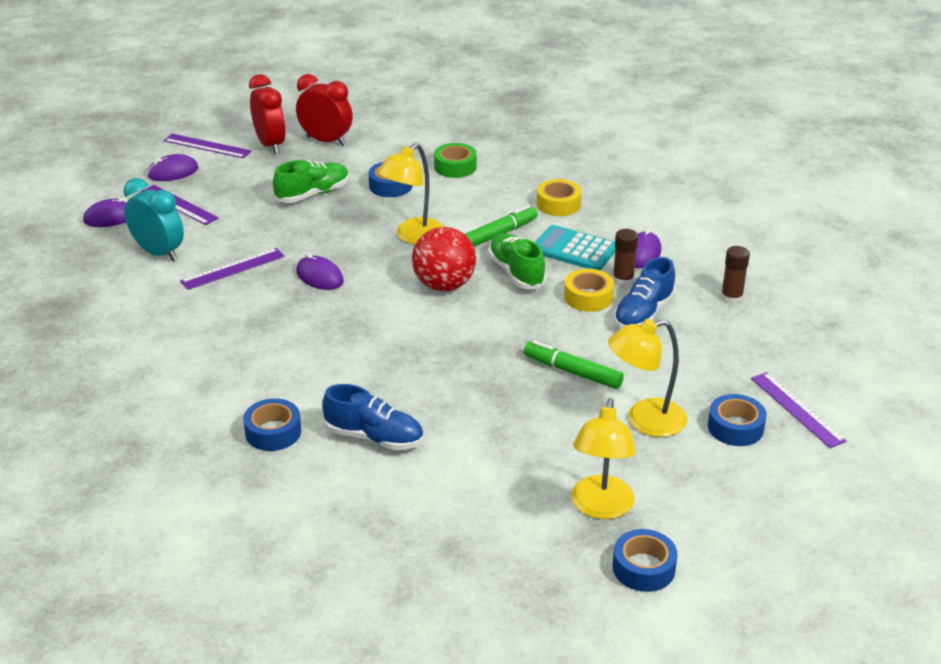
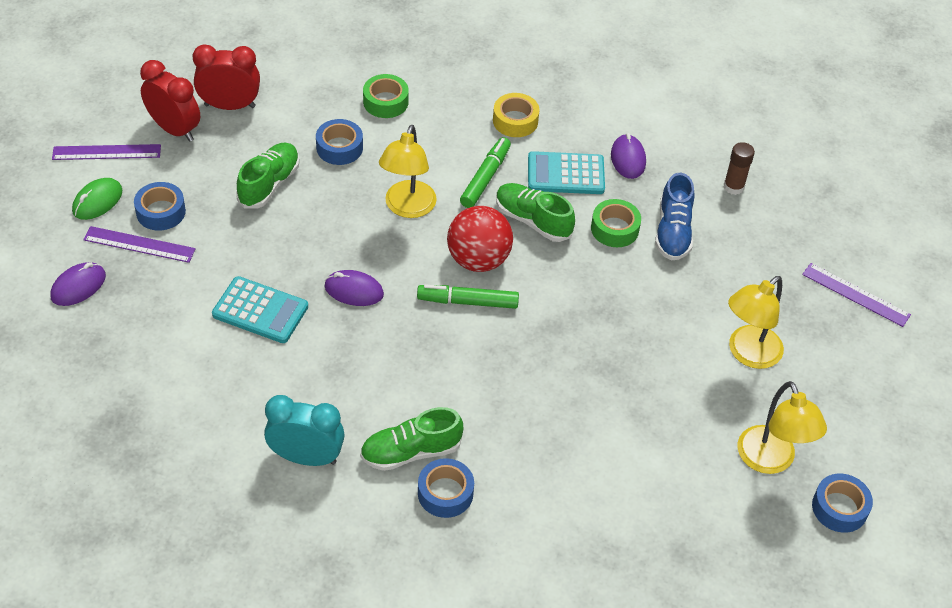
camera: 30 degrees left, 15 degrees up
turquoise clock [124,178,184,261] -> turquoise clock moved to [264,395,345,466]
purple mouse [147,154,198,181] -> green mouse [72,178,122,220]
purple ruler [180,248,285,290] -> turquoise calculator [212,276,308,343]
blue shoe [322,384,424,450] -> none
green marker [524,340,624,389] -> green marker moved to [417,284,519,309]
yellow tape [564,269,614,312] -> green tape [591,199,641,247]
brown glue stick [613,229,638,287] -> none
blue tape [708,394,766,446] -> blue tape moved to [134,182,186,230]
none -> green shoe [360,407,463,471]

